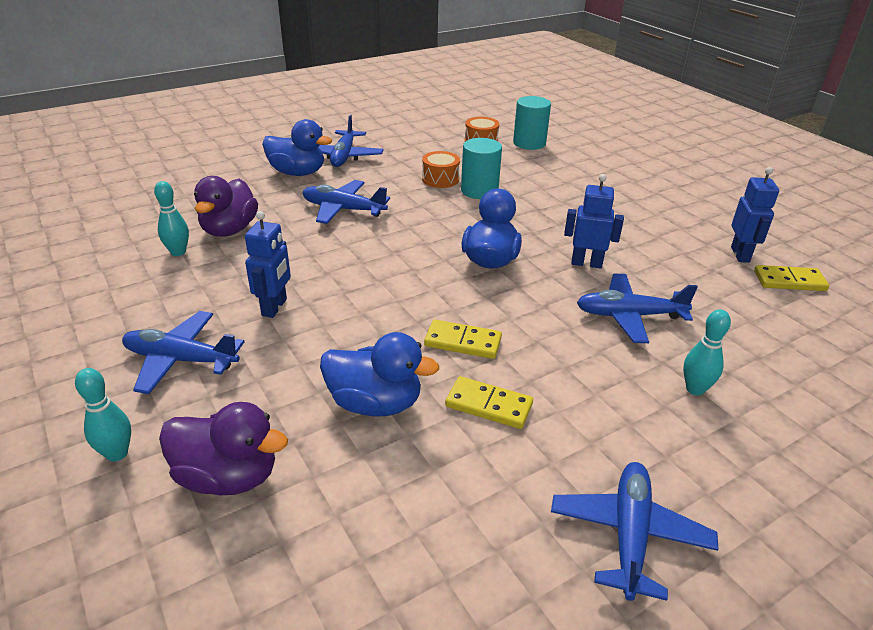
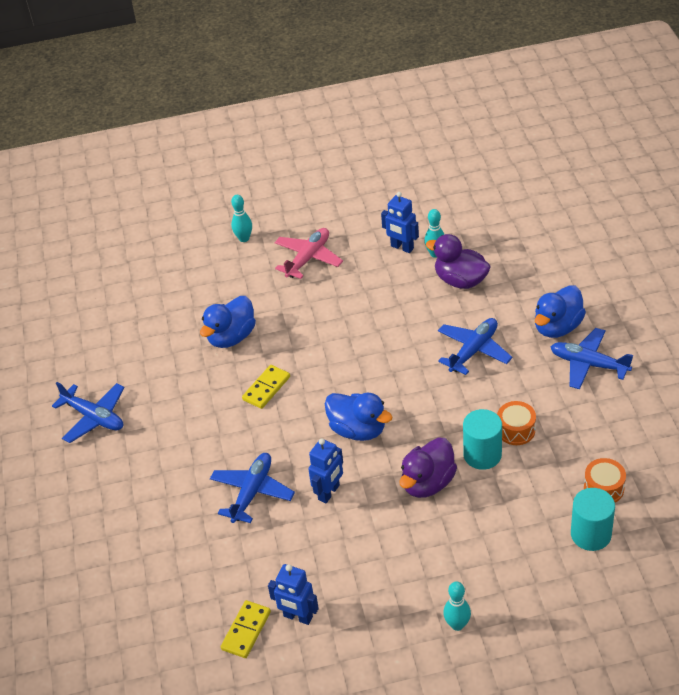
camera: 115 degrees right, 10 degrees up
blue plane [122,311,244,394] -> pink plane [274,228,343,279]
purple duck [159,402,288,495] -> purple duck moved to [399,437,457,498]
blue robot [245,211,291,318] -> blue robot moved to [381,192,419,253]
yellow domino [445,376,533,429] -> none
turquoise bowling pin [683,309,731,396] -> turquoise bowling pin moved to [443,582,471,631]

